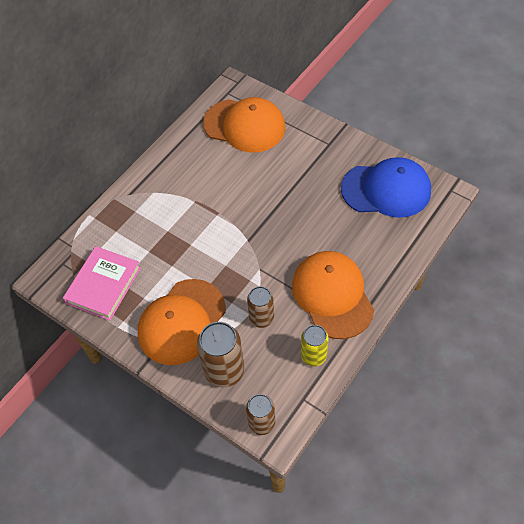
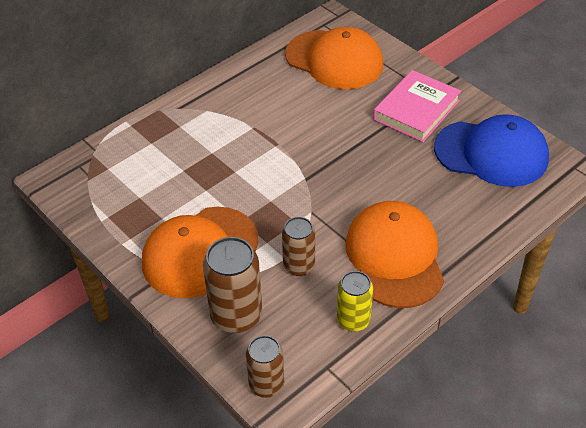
camera: 10 degrees right, 10 degrees down
pink book [63,246,141,321] -> pink book moved to [373,70,461,142]

